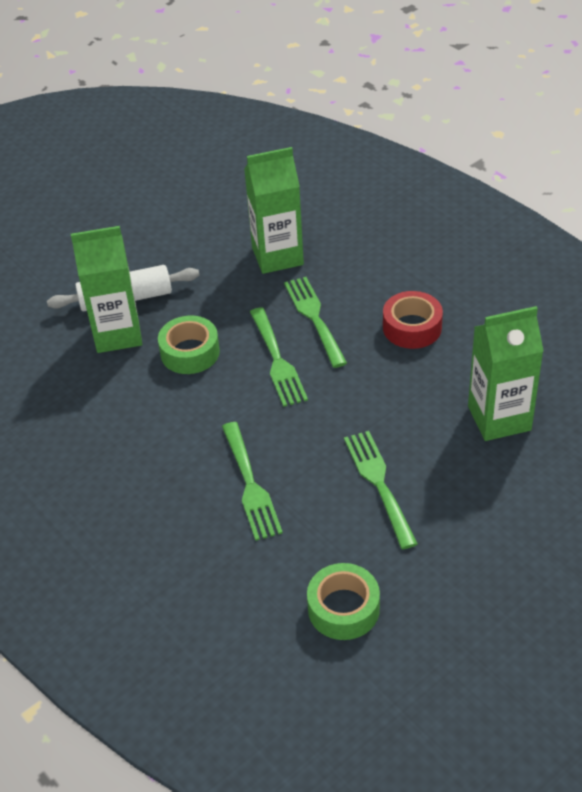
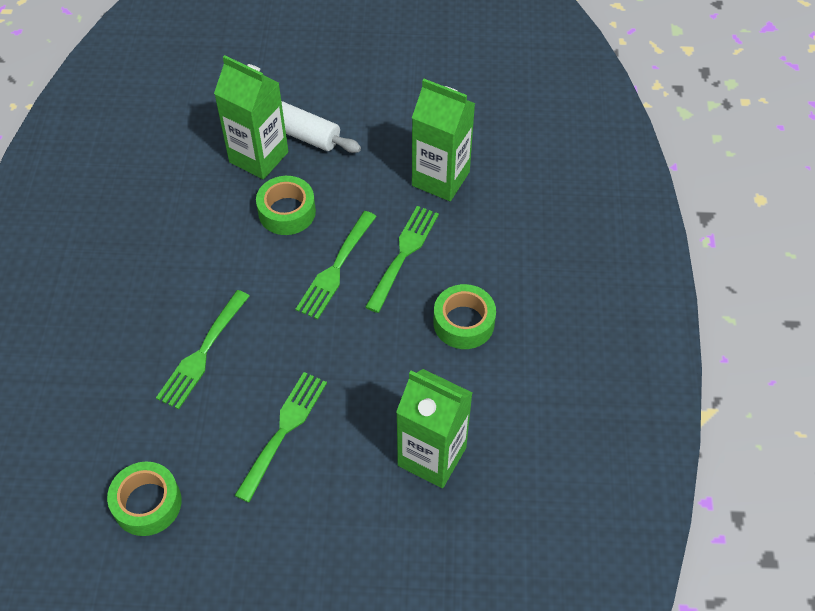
camera: 40 degrees right, 10 degrees up
red tape [383,291,443,349] -> green tape [433,284,496,349]

